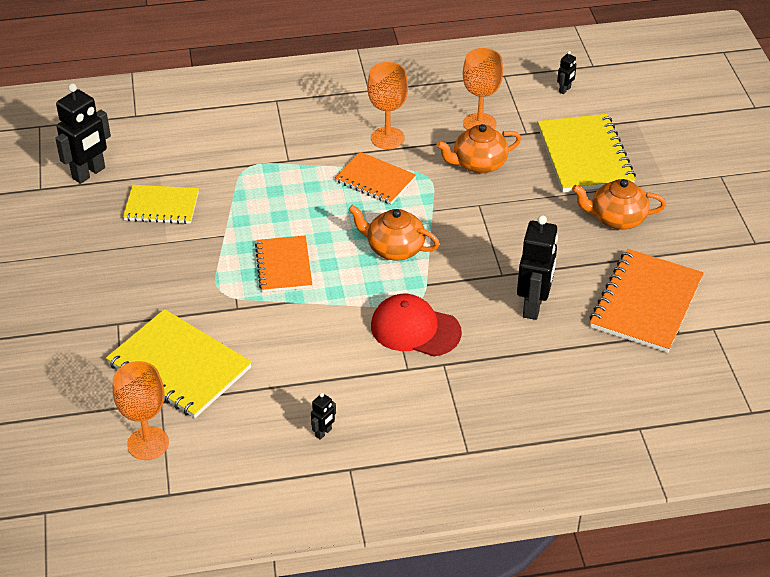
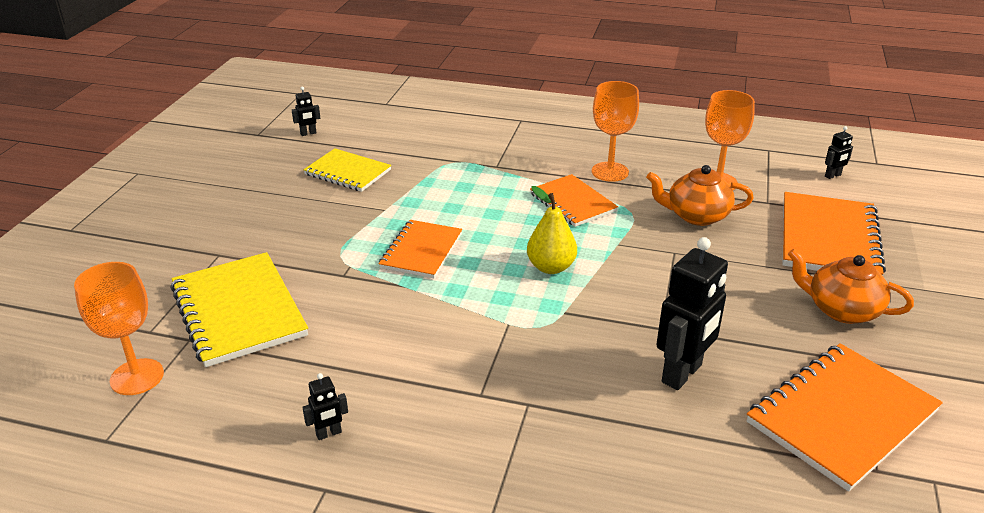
camera: 25 degrees right, 10 degrees down
black robot [55,83,111,184] -> black robot [292,87,320,136], size x0.46
orange teapot [348,205,440,261] -> yellow pear [527,186,577,274]
red cap [371,294,462,356] -> none
yellow notebook [538,114,636,192] -> orange notebook [783,192,886,275]

